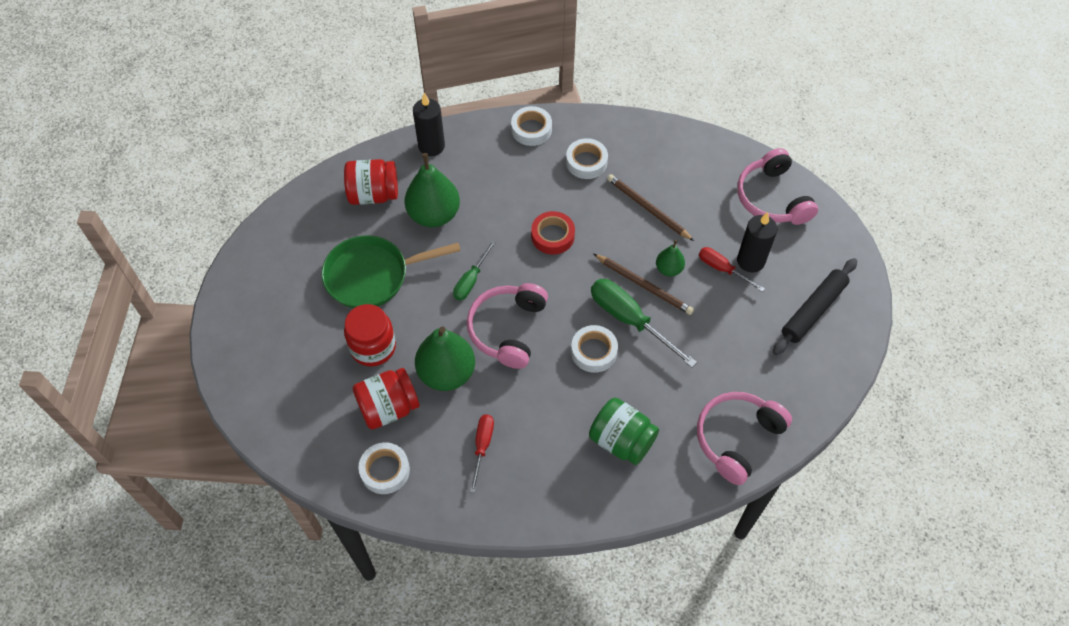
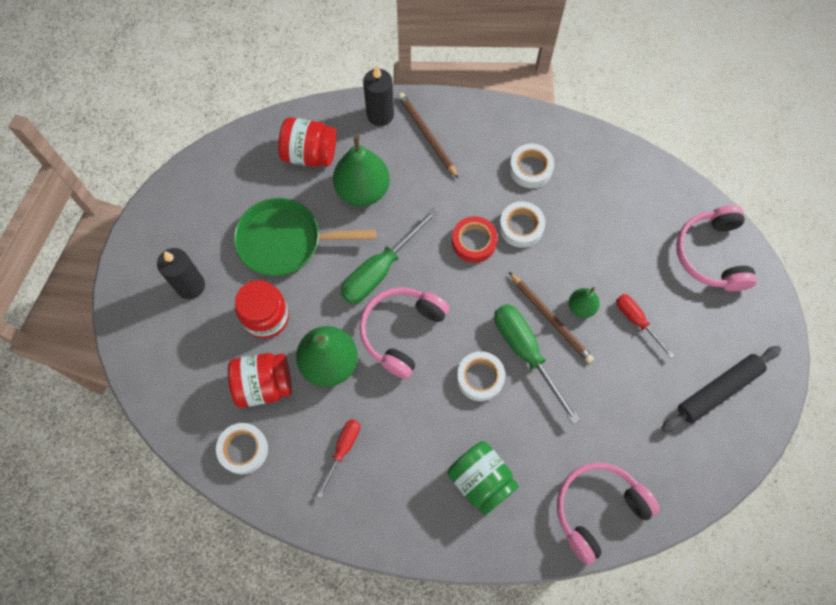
camera: 15 degrees right, 10 degrees up
green screwdriver [453,241,496,300] -> green screwdriver [340,208,438,304], size x1.70
white tape [511,106,552,146] -> white tape moved to [499,201,545,248]
brown pencil [607,174,694,241] -> brown pencil moved to [398,92,459,179]
black candle [737,212,777,272] -> black candle moved to [157,248,205,299]

